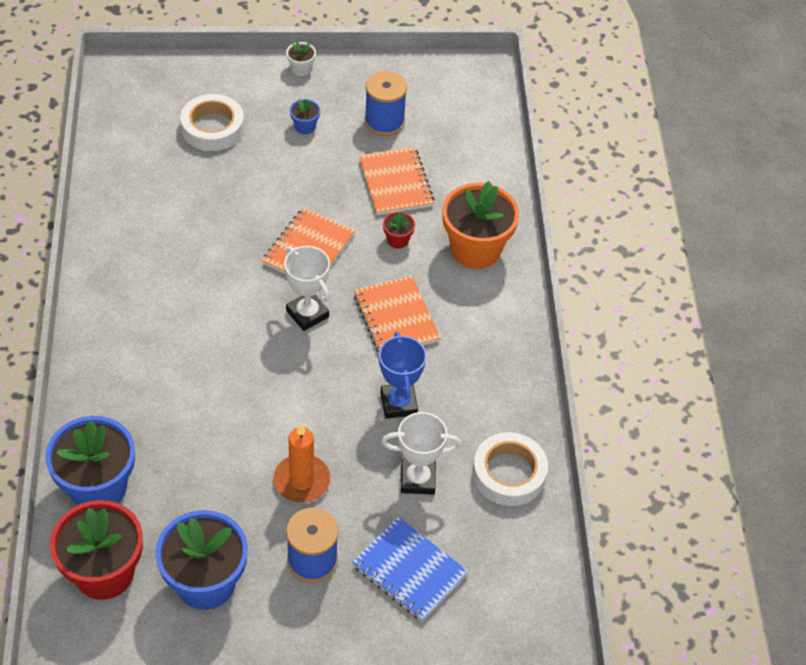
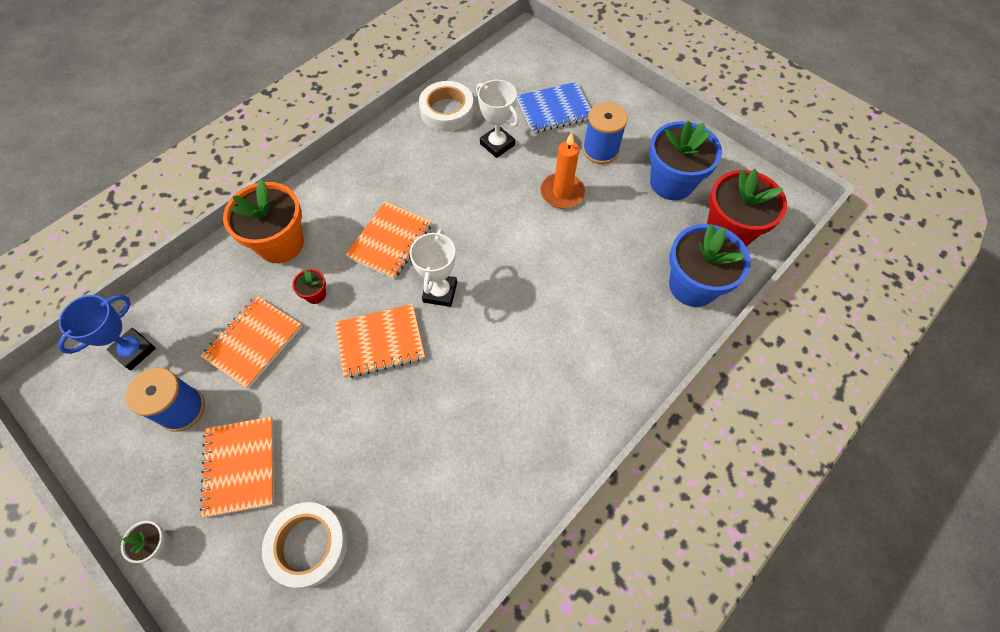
camera: 130 degrees left, 10 degrees up
blue flower pot [290,99,320,134] -> orange notebook [200,417,274,518]
blue notebook [352,517,468,622] -> blue notebook turned 75 degrees clockwise [517,82,591,133]
blue trophy [379,332,426,419] -> blue trophy moved to [58,295,156,370]

